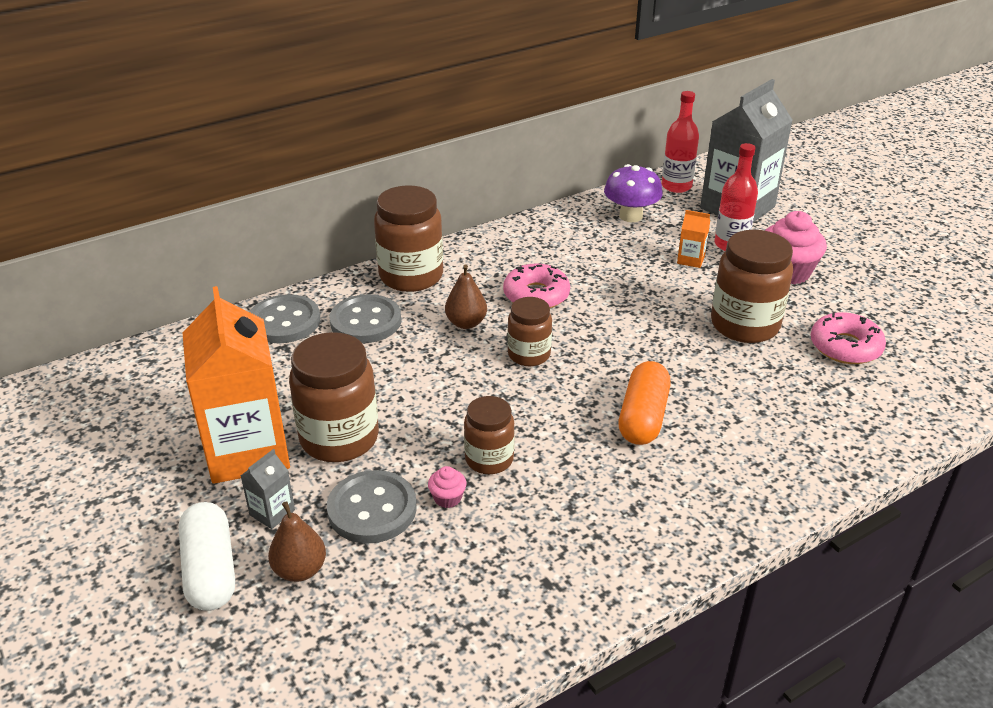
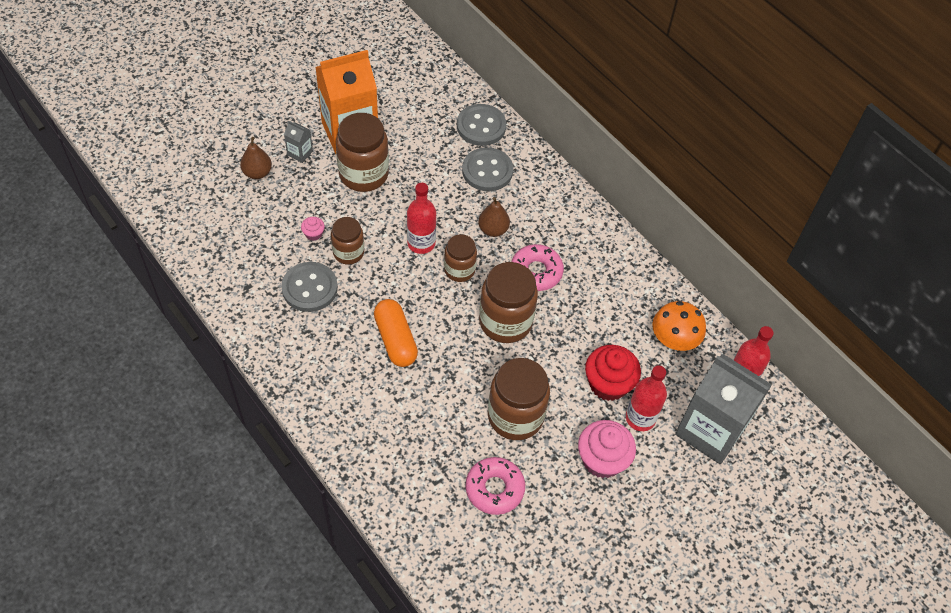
camera: 80 degrees right, 20 degrees up
white capsule [179,502,235,611] -> none
grey button [327,470,417,544] -> grey button moved to [281,262,338,312]
brown jar [374,185,443,292] -> brown jar moved to [479,262,538,343]
purple mushroom [604,164,663,222] -> orange mushroom [652,301,706,351]
orange capsule [619,361,671,445] -> orange capsule turned 60 degrees clockwise [374,299,418,367]
orange carton [677,210,710,268] -> red cupcake [585,345,641,401]
none -> red bottle [407,183,436,254]

